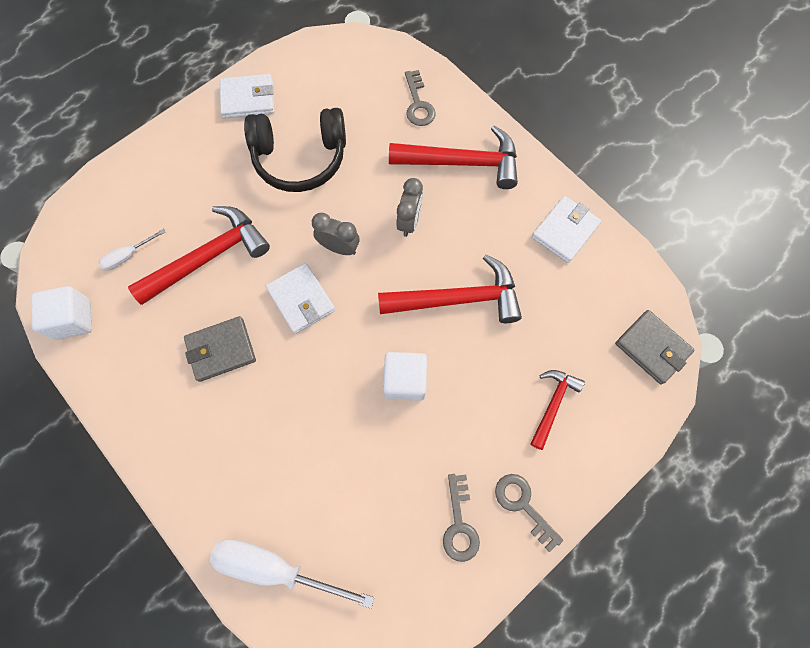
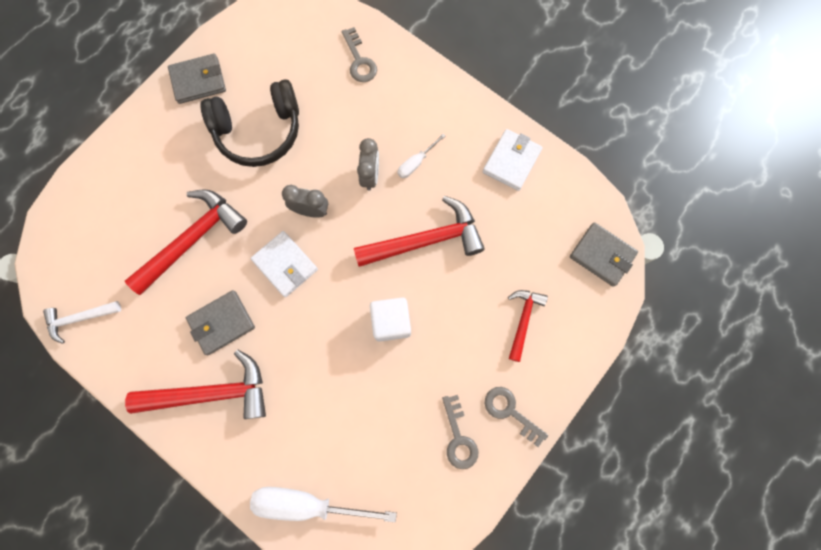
camera: 10 degrees left, 5 degrees up
white cube [31,286,92,340] -> white hammer [43,301,121,344]
white screwdriver [99,229,165,270] -> white screwdriver moved to [397,134,446,178]
white wallet [220,74,274,118] -> grey wallet [168,54,226,104]
red hammer [389,125,518,189] -> red hammer moved to [125,350,266,419]

